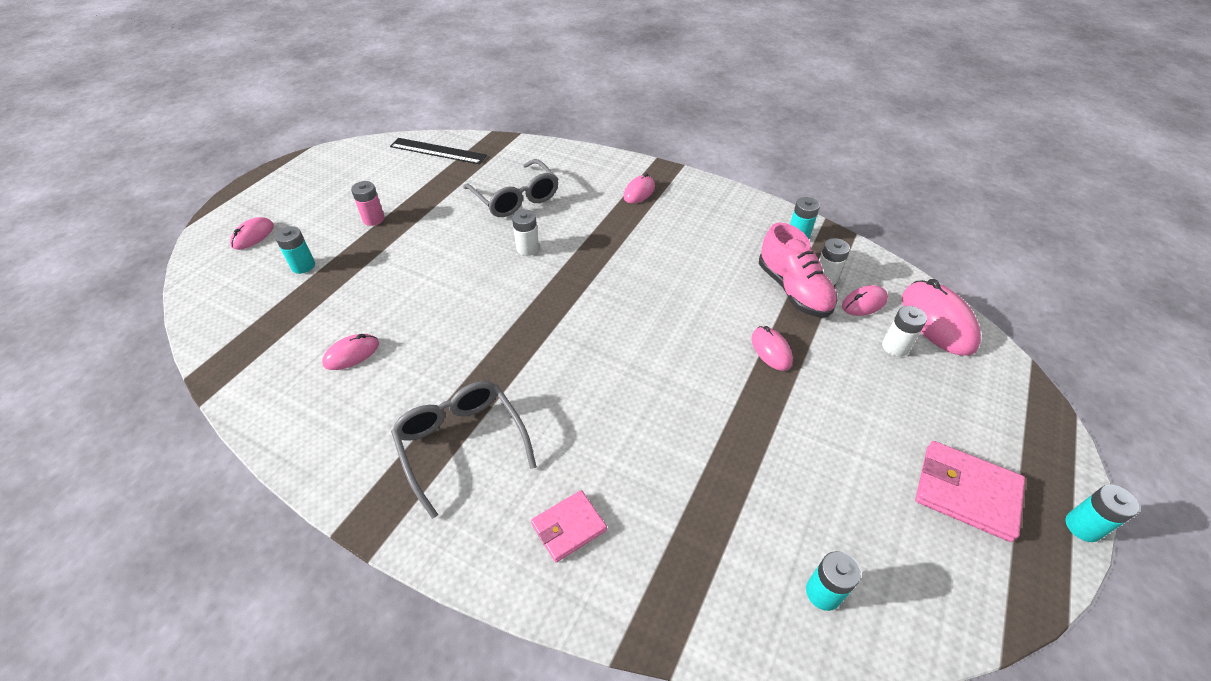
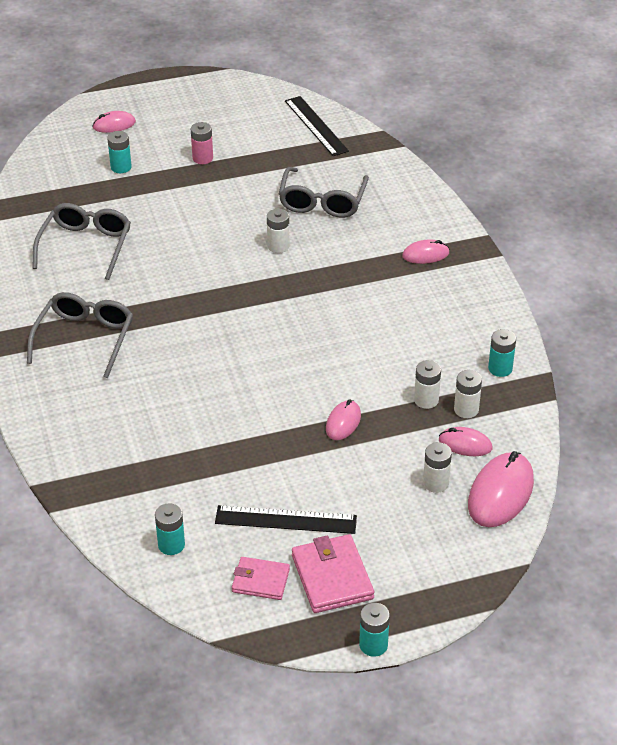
camera: 45 degrees right, 5 degrees down
pink mouse [322,334,379,370] -> grey glasses [32,203,131,280]
pink wallet [531,490,607,562] -> pink wallet moved to [232,557,290,600]
pink shoe [759,222,838,317] -> white battery [414,360,441,409]
none -> black ruler [215,505,357,534]

